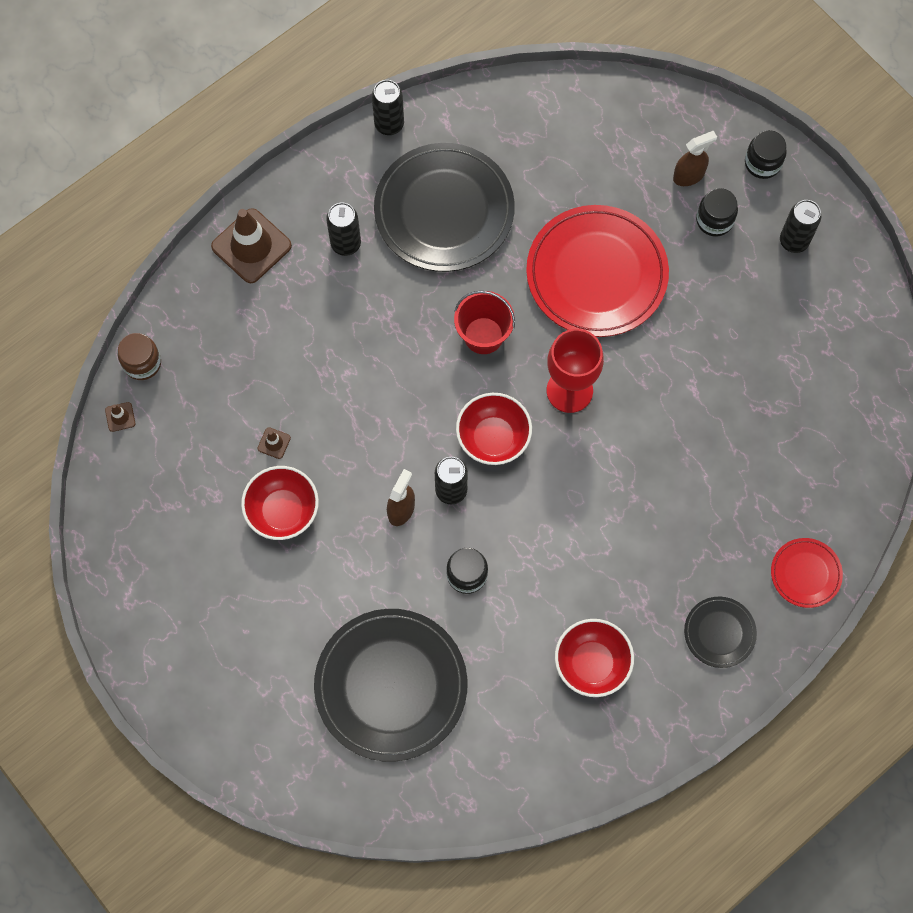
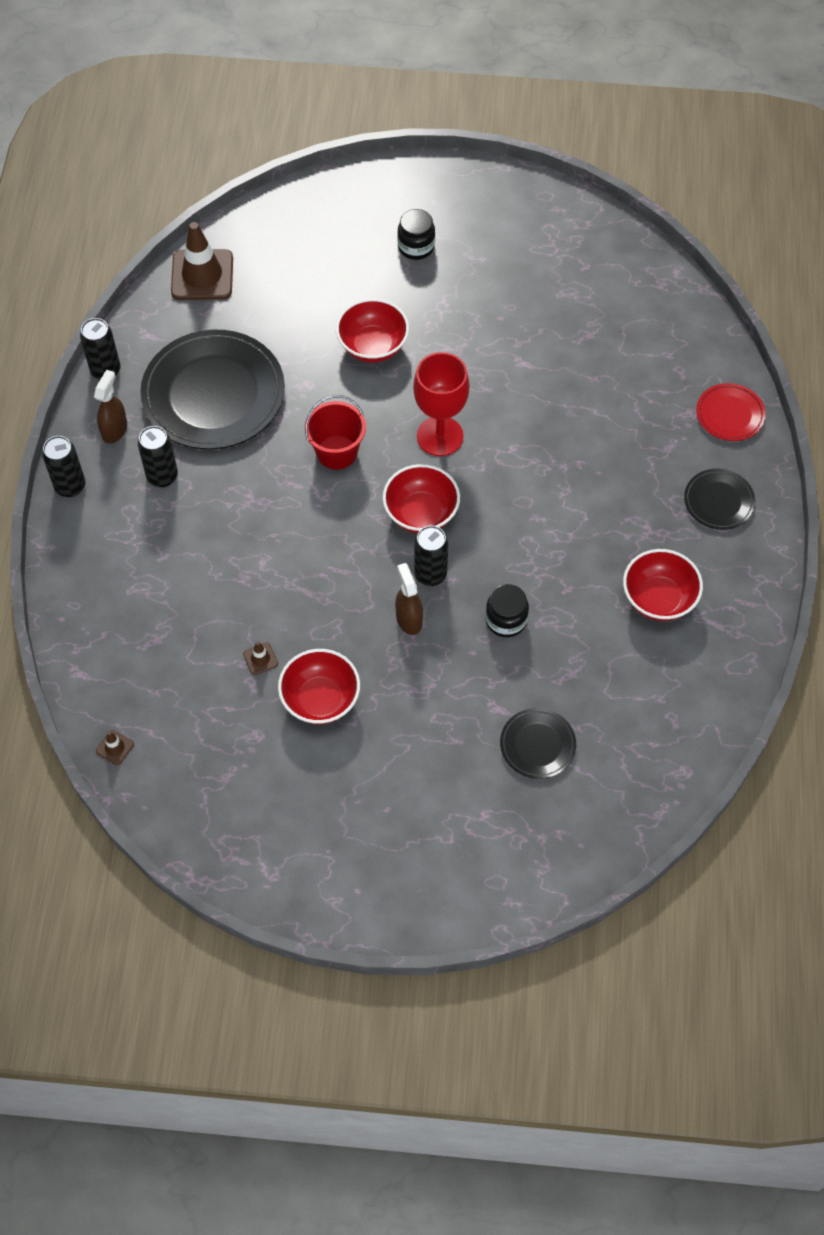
camera: 45 degrees left, 10 degrees down
brown jar [118,333,161,380] -> none
brown traffic cone [211,208,292,283] -> brown traffic cone moved to [171,222,233,300]
black plate [314,609,468,762] -> black plate [500,708,576,779], size x0.48
red plate [526,205,669,337] -> red bowl [336,299,409,362]
brown spray bottle [673,131,717,186] -> brown spray bottle moved to [94,370,127,444]
black jar [745,130,787,179] -> none
black can [780,200,821,253] -> black can moved to [42,436,85,497]

